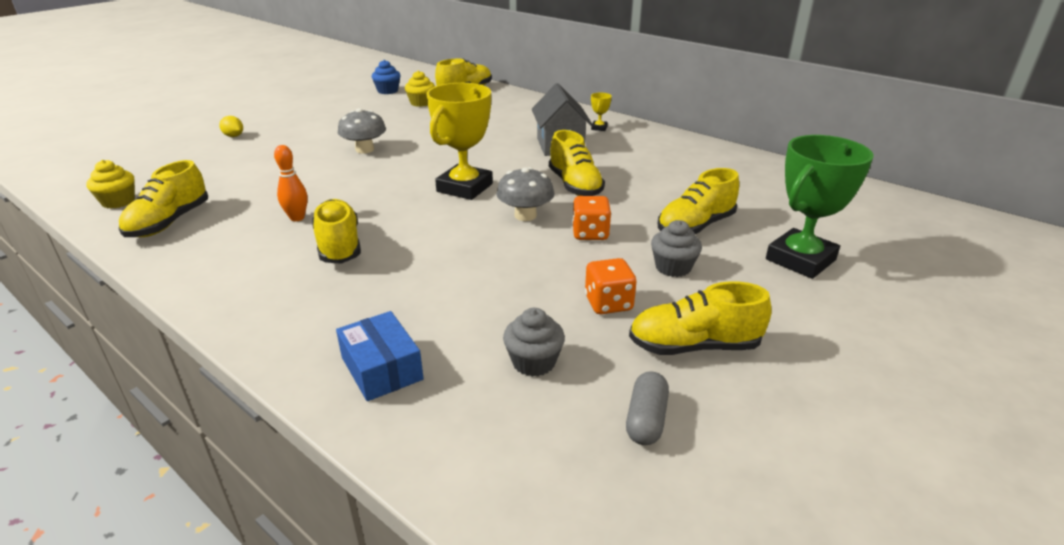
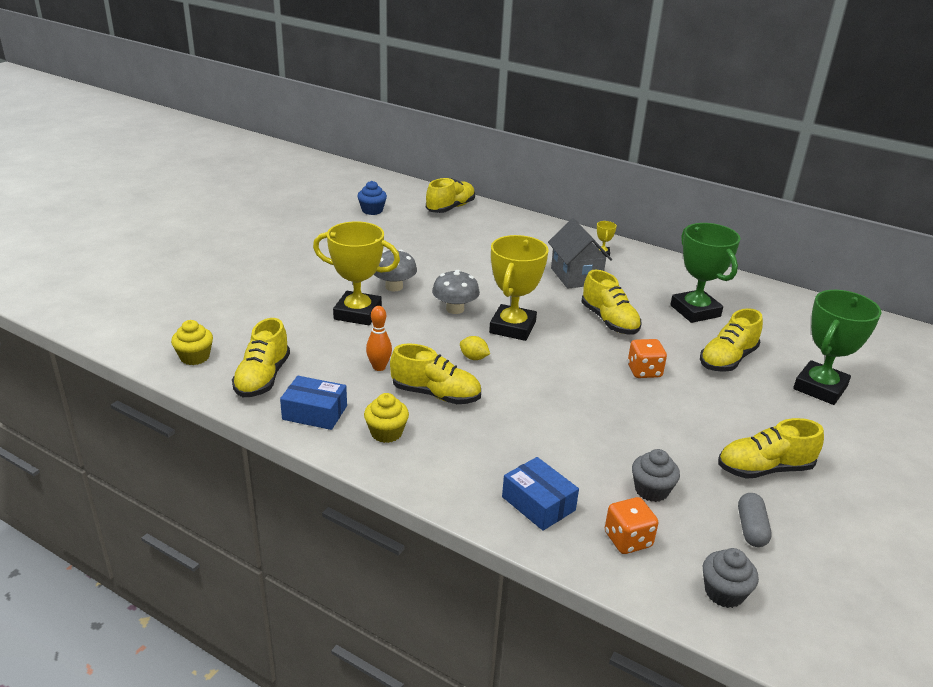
camera: 10 degrees left, 0 degrees up
yellow lemon [219,116,243,137] -> yellow lemon moved to [460,336,490,360]
yellow shoe [312,199,361,264] -> yellow shoe turned 135 degrees clockwise [390,344,481,404]
yellow cupcake [405,71,435,107] -> yellow cupcake moved to [364,393,409,443]
grey mushroom [496,167,554,221] -> grey mushroom moved to [432,270,480,314]
orange dice [585,258,637,314] -> orange dice moved to [605,497,659,554]
grey cupcake [651,220,702,277] -> grey cupcake moved to [703,548,759,608]
none -> blue box [280,376,347,430]
none -> yellow trophy [313,221,400,325]
none -> green trophy [670,223,741,323]

